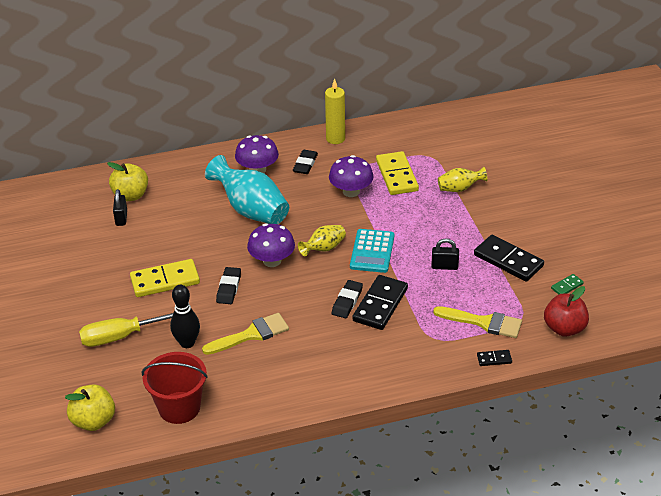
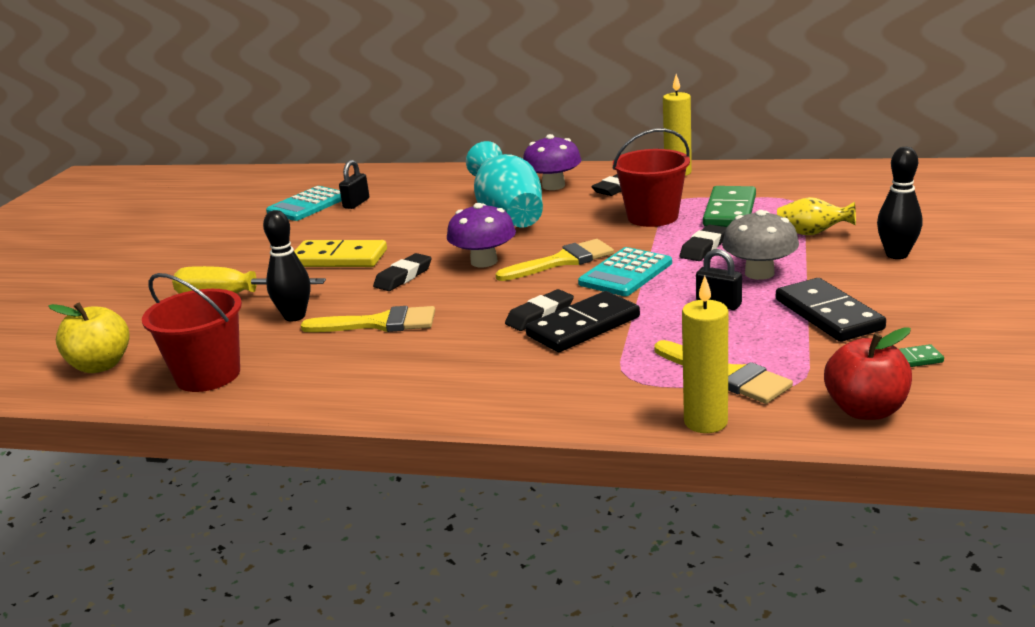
camera: 30 degrees right, 15 degrees down
yellow apple [107,162,148,201] -> none
yellow vase [298,225,346,256] -> yellow brush [496,239,614,281]
purple mushroom [329,155,373,197] -> red bucket [613,128,690,227]
yellow domino [376,151,419,195] -> green domino [703,186,756,227]
black domino [477,350,512,366] -> yellow candle [682,276,728,433]
none -> turquoise calculator [266,186,341,221]
none -> black eraser [680,224,727,261]
none -> grey mushroom [722,210,799,280]
none -> black bowling pin [877,147,922,259]

